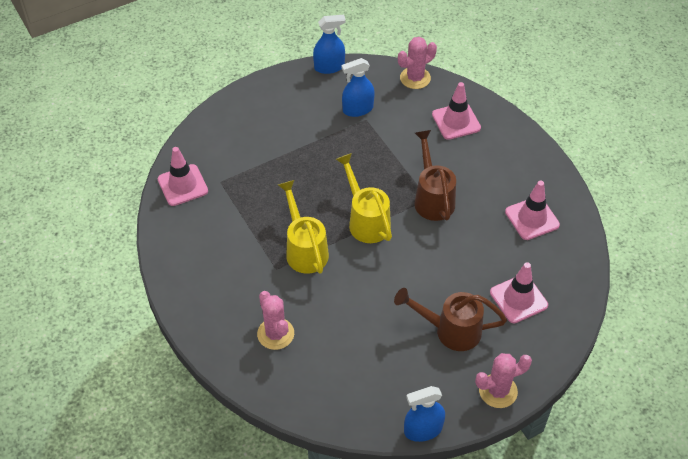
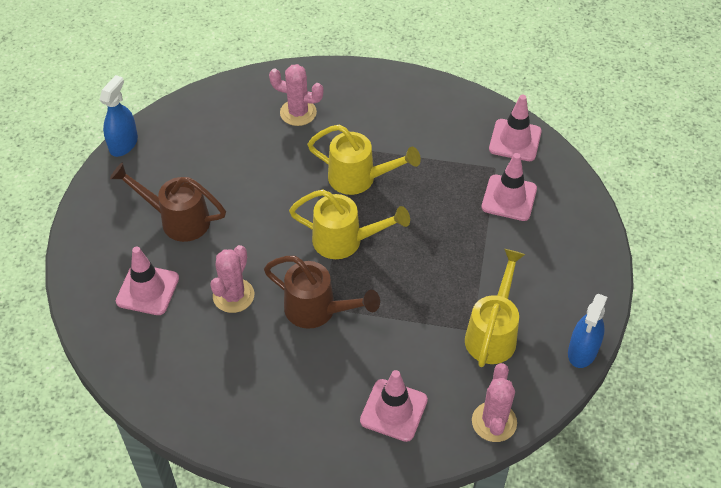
camera: 130 degrees right, 0 degrees up
blue spray bottle [342,58,375,117] -> yellow watering can [465,249,526,367]
brown watering can [394,288,507,351] -> brown watering can turned 120 degrees counterclockwise [110,163,226,242]
pink cactus [475,353,532,408] -> pink cactus moved to [210,245,254,313]
pink traffic cone [505,181,560,240] -> pink traffic cone moved to [482,153,537,221]

